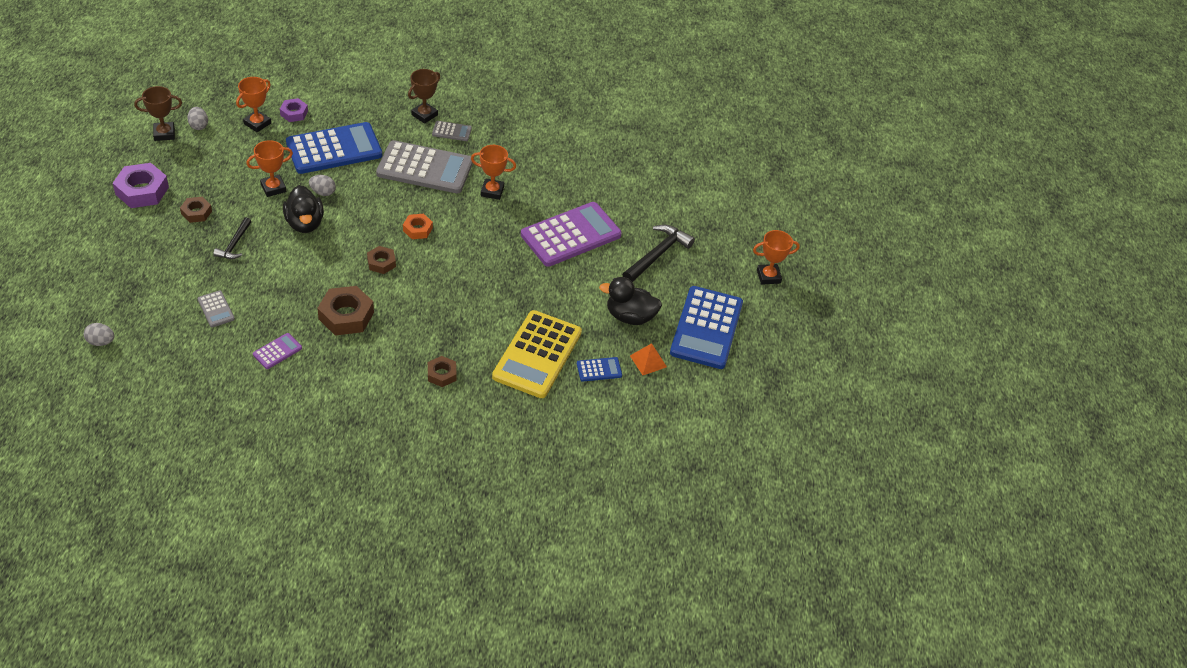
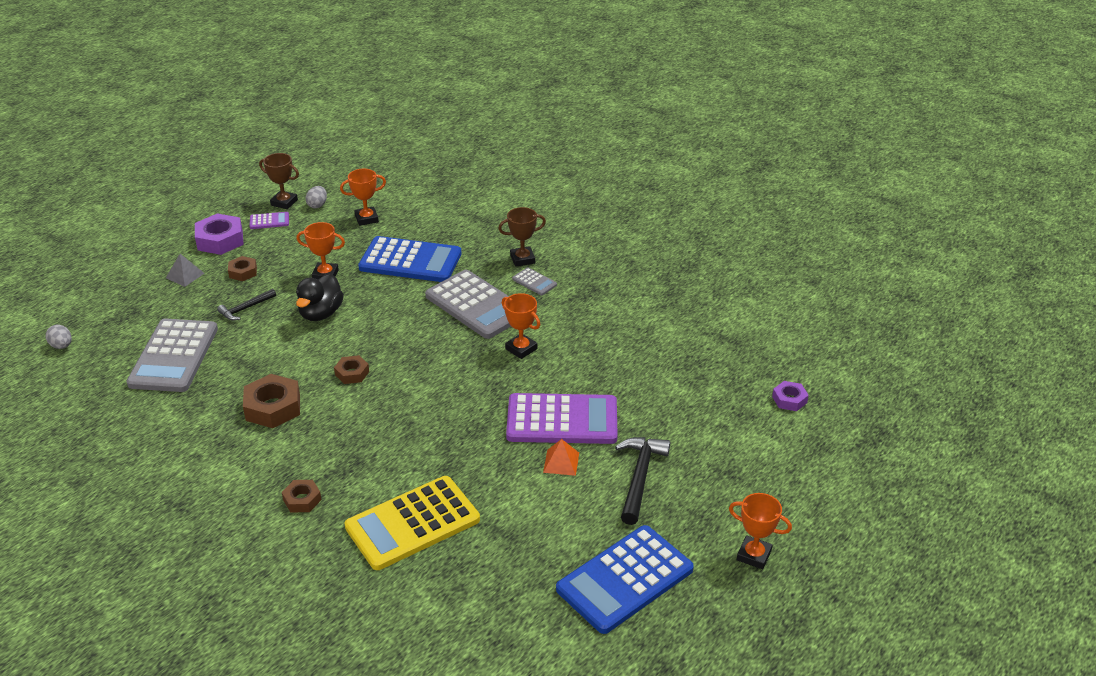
camera: 40 degrees right, 10 degrees down
grey calculator [197,290,235,327] -> grey calculator [126,319,218,392], size x2.31
purple calculator [253,333,302,369] -> purple calculator moved to [250,212,289,229]
purple nut [280,98,308,122] -> purple nut moved to [772,381,809,411]
grey egg [309,175,336,196] -> none
orange nut [403,214,433,239] -> none
blue calculator [577,357,622,382] -> none
black duck [599,277,662,325] -> none
black hammer [622,225,695,282] -> black hammer turned 60 degrees counterclockwise [615,437,670,525]
orange pyramid [630,343,667,375] -> orange pyramid moved to [543,439,579,476]
none -> grey pyramid [166,254,205,287]

